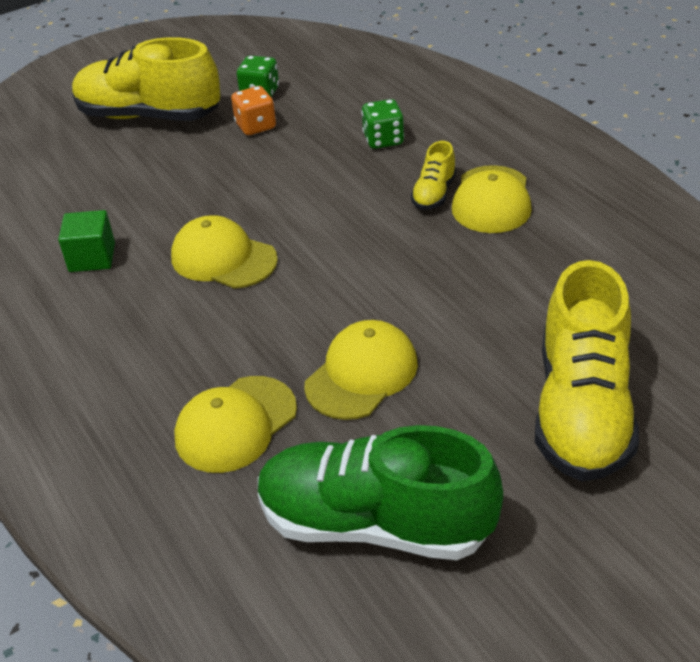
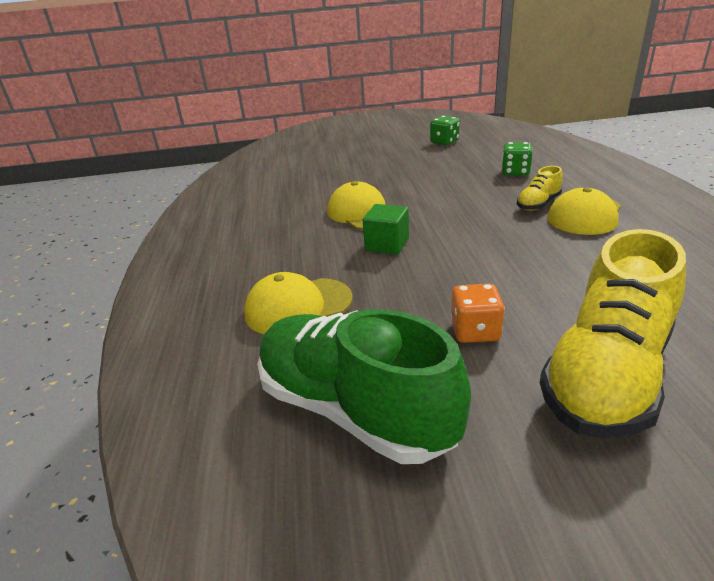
camera: 25 degrees right, 10 degrees down
green cube [58,210,115,272] -> green cube moved to [363,204,409,255]
yellow shoe [72,37,220,121] -> none
orange dice [231,86,276,135] -> orange dice moved to [451,284,505,343]
yellow cap [304,320,418,420] -> none

